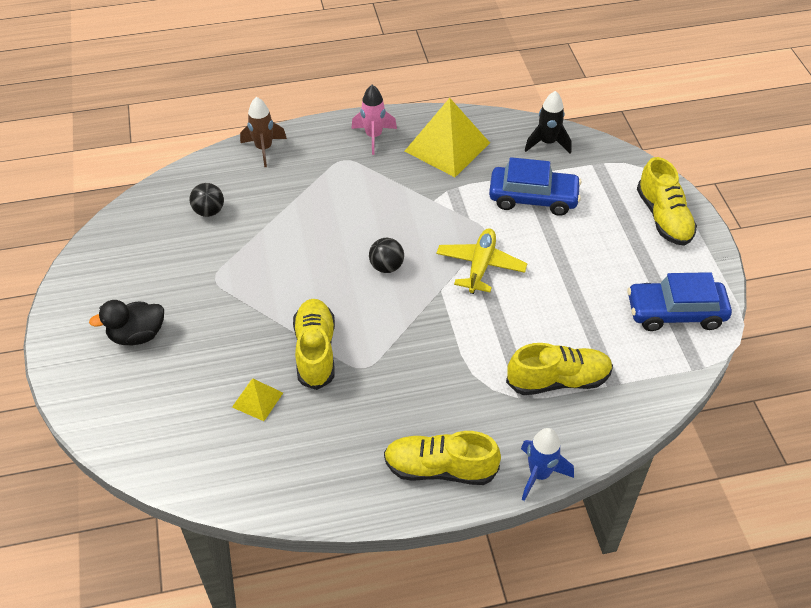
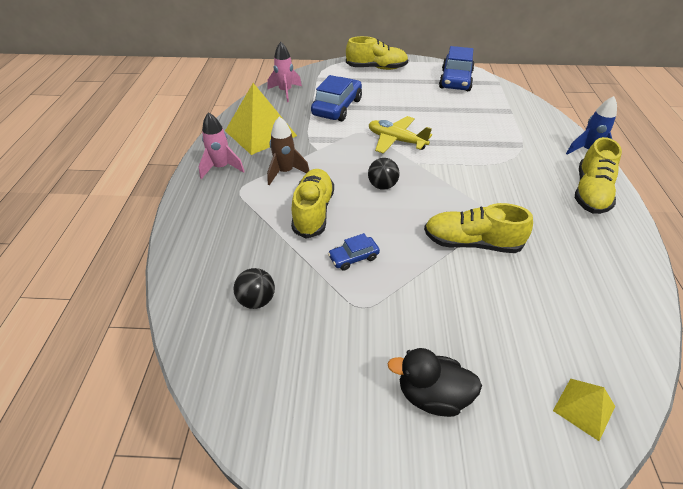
camera: 75 degrees left, 5 degrees down
black duck [89,300,164,345] -> black duck turned 105 degrees clockwise [388,348,482,417]
yellow pyramid [232,379,283,421] -> yellow pyramid moved to [553,378,615,441]
brown rocket [240,97,287,167] -> brown rocket moved to [267,116,309,185]
yellow shoe [506,343,613,395] -> yellow shoe moved to [291,169,334,239]
black rocket [524,91,572,154] -> pink rocket [267,42,302,102]
none -> blue car [328,233,380,271]

